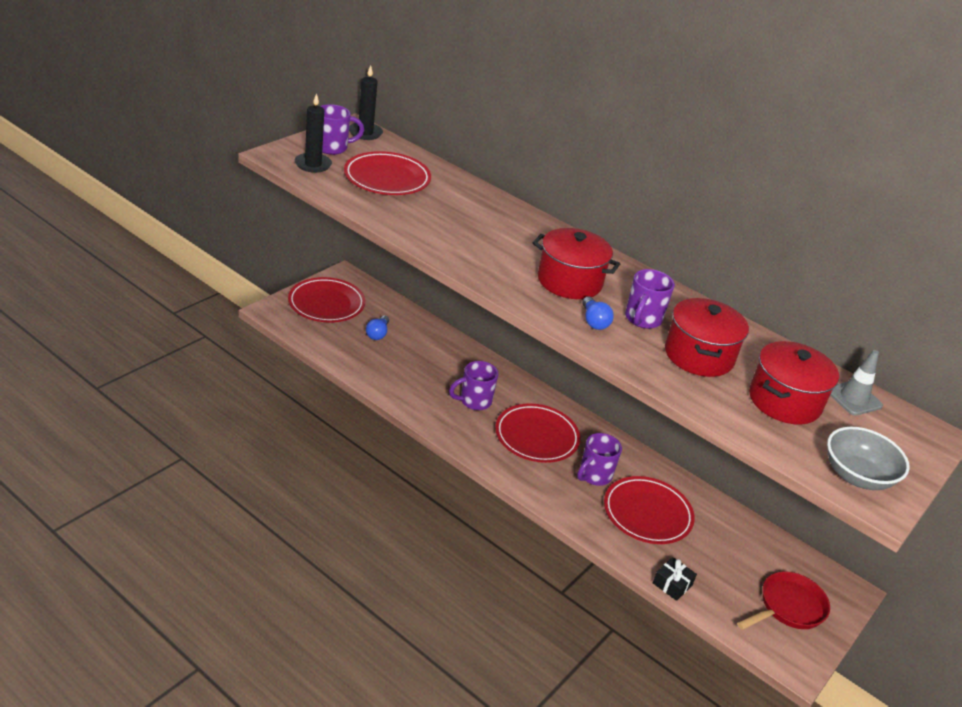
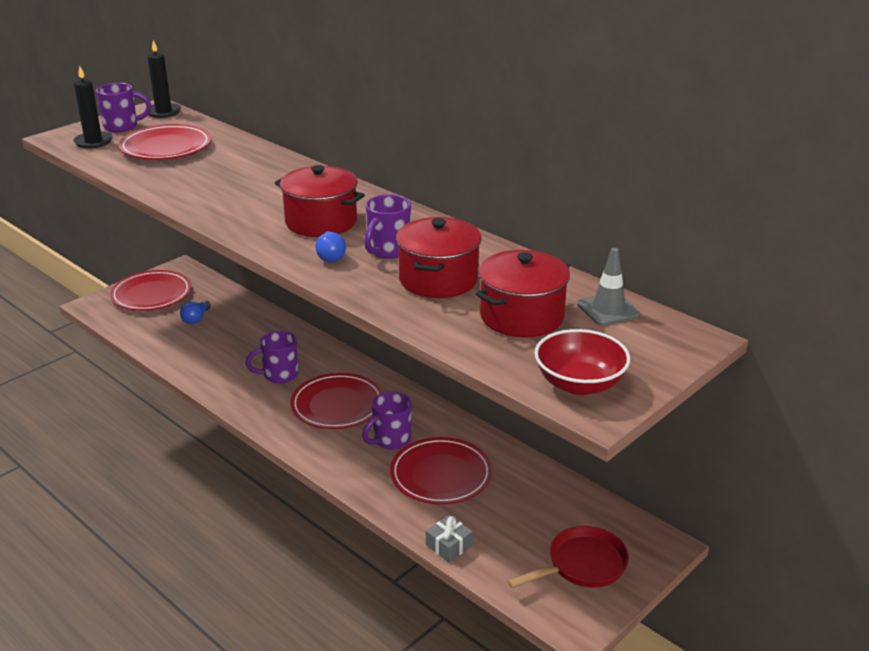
camera: 10 degrees right, 5 degrees down
black gift [653,557,697,601] -> grey gift [426,515,473,562]
grey bowl [827,427,910,490] -> red bowl [535,329,630,395]

